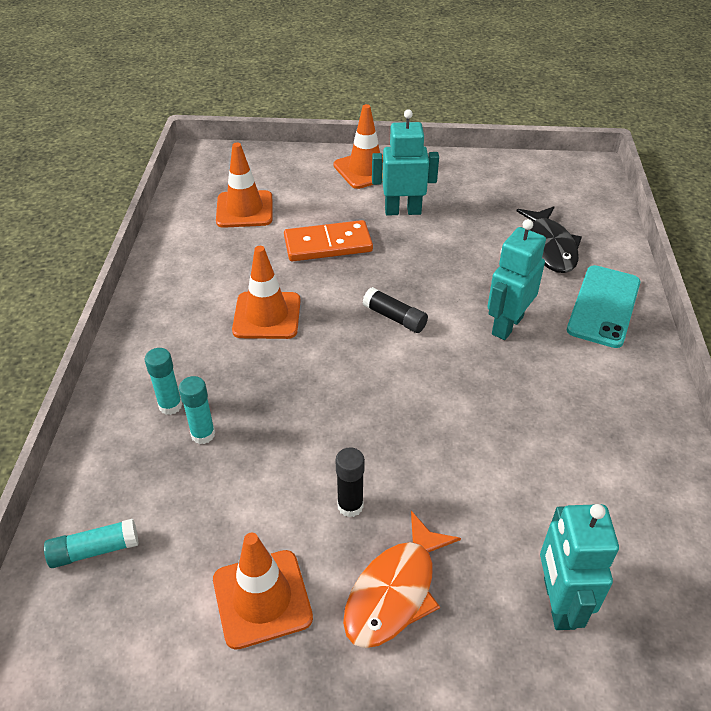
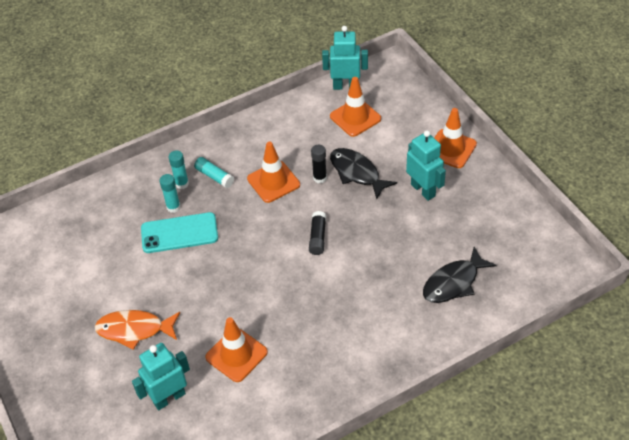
camera: 60 degrees right, 5 degrees up
turquoise glue stick [44,518,139,568] -> turquoise glue stick moved to [194,157,234,188]
orange traffic cone [213,533,313,650] -> orange traffic cone moved to [205,317,268,382]
orange domino [284,220,373,261] -> black fish [330,148,397,199]
black glue stick [335,447,365,517] -> black glue stick moved to [311,145,327,184]
turquoise robot [487,219,546,340] -> turquoise robot moved to [322,26,368,90]
turquoise phone [567,265,640,348] -> turquoise phone moved to [141,212,218,253]

